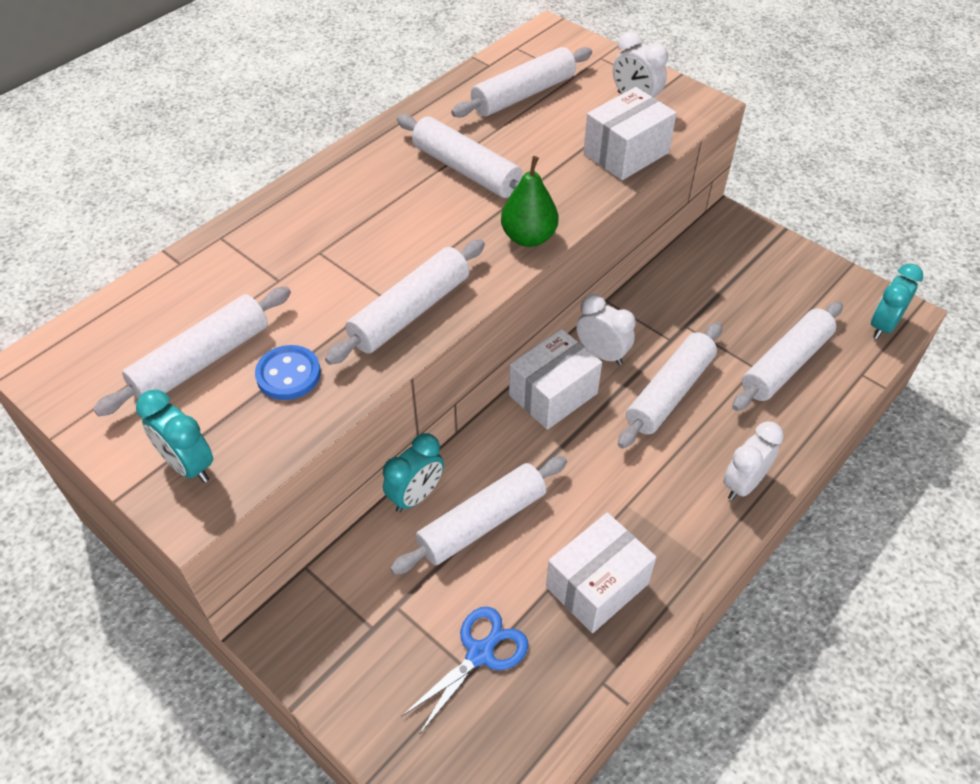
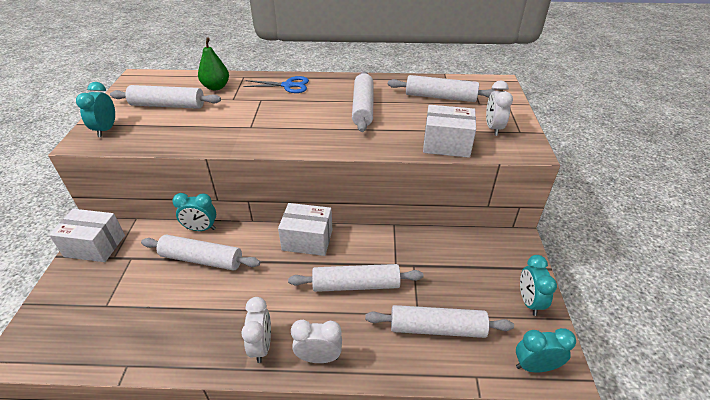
camera: 50 degrees right, 10 degrees down
blue button [255,345,321,400] -> none
white rolling pin [325,239,485,365] -> none
blue scissors [401,607,528,735] -> blue scissors moved to [243,76,309,93]
green pear [501,156,558,247] -> green pear moved to [198,37,229,90]
white box [546,512,656,633] -> white box moved to [49,209,125,262]
white clock [576,294,636,365] -> white clock moved to [241,297,271,363]
none -> turquoise clock [520,255,557,316]

